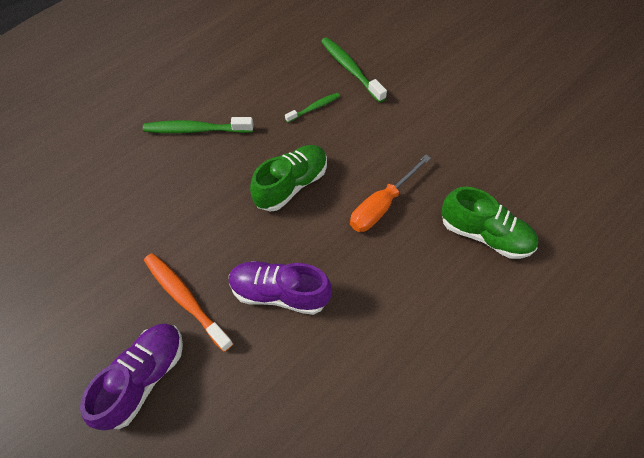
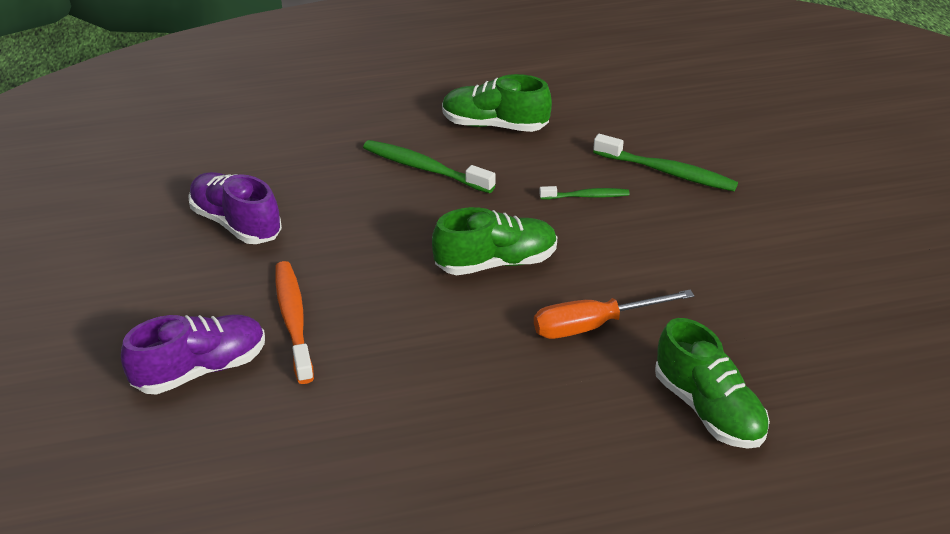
camera: 30 degrees right, 20 degrees down
purple shoe [229,261,332,315] -> purple shoe moved to [188,172,282,244]
green toothbrush [321,37,387,103] -> green toothbrush turned 120 degrees clockwise [593,134,738,191]
none -> green shoe [442,74,552,132]

